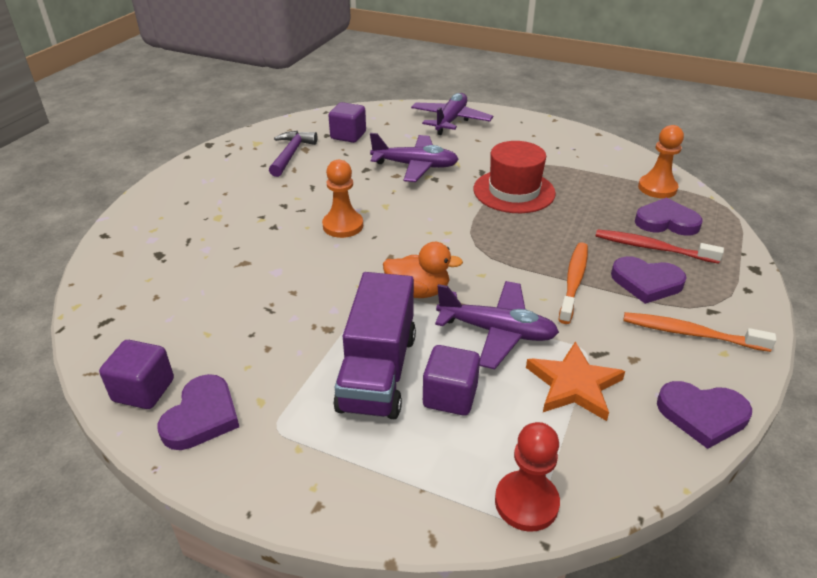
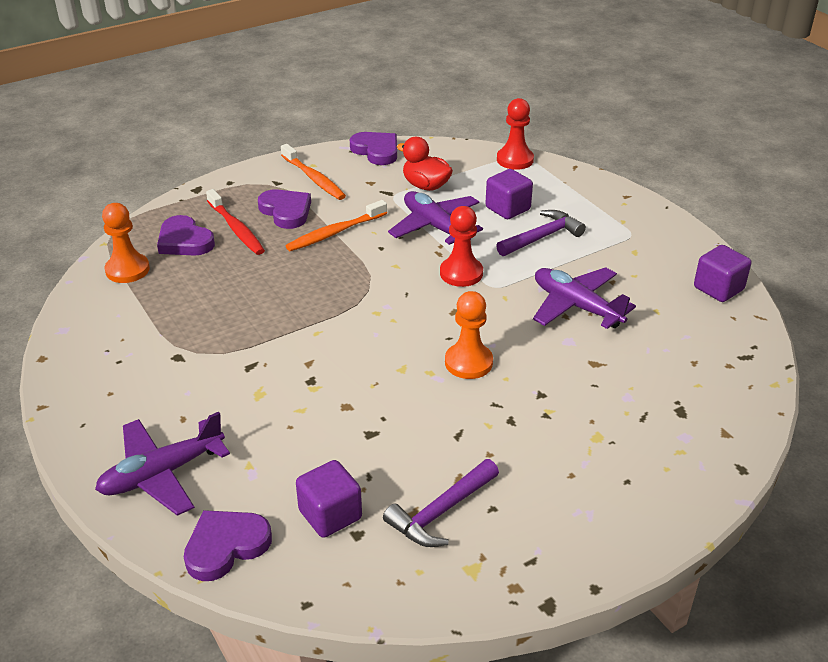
camera: 145 degrees left, 0 degrees up
purple heart [158,374,239,450] -> purple heart moved to [184,510,272,581]
purple truck [333,272,416,419] -> purple hammer [496,210,586,256]
purple plane [370,133,459,182] -> purple plane moved to [533,267,636,329]
orange duck [383,242,463,298] -> red pawn [440,206,483,287]
red hat [473,141,556,213] -> none
orange star [526,341,625,421] -> red duck [397,137,453,191]

